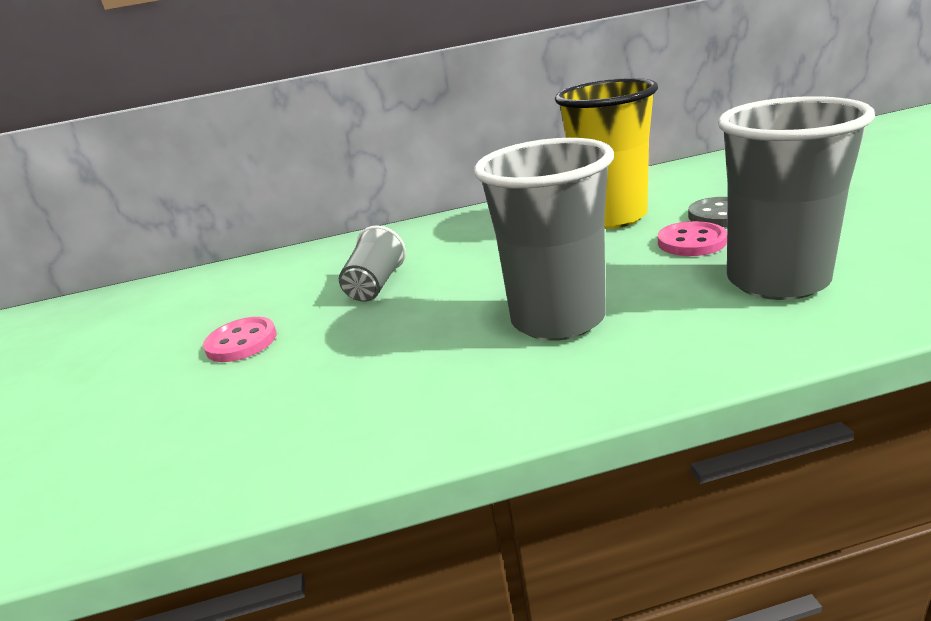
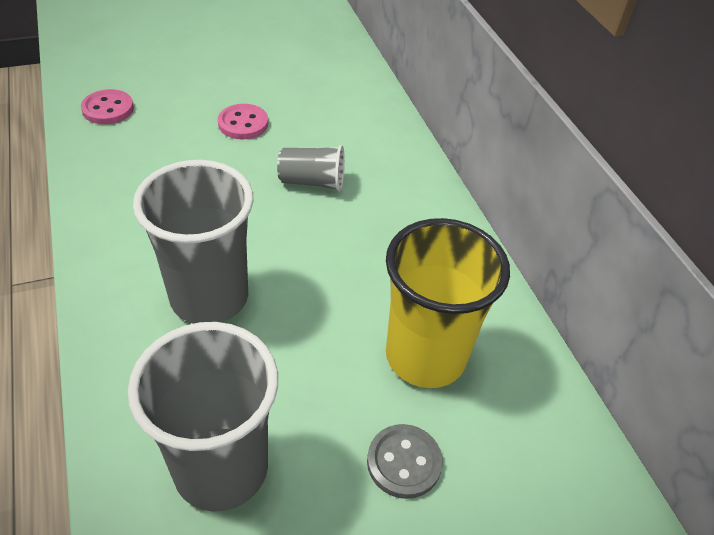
camera: 75 degrees right, 20 degrees up
pink button [658,221,727,256] -> pink button moved to [81,89,134,124]

